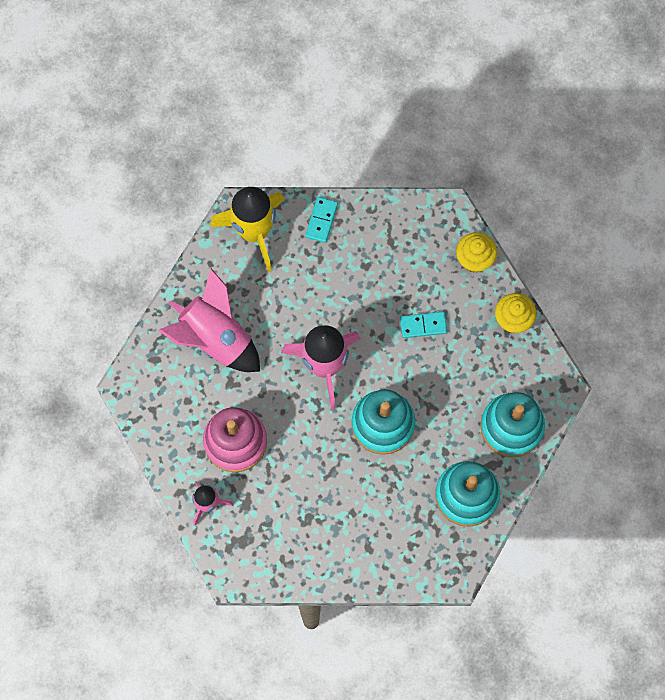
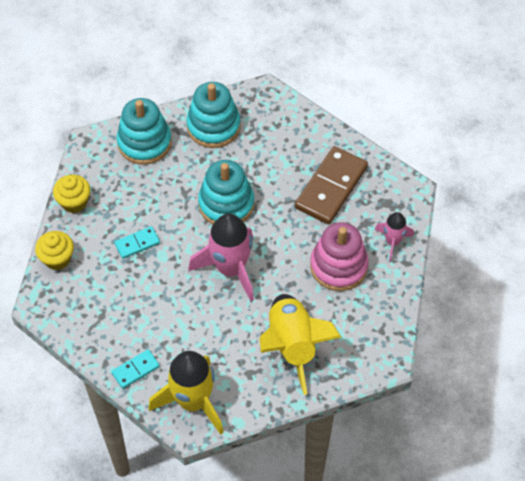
camera: 140 degrees left, 15 degrees down
pink rocket [158,268,260,372] -> yellow rocket [259,294,341,395]
turquoise domino [400,312,447,338] -> turquoise domino turned 60 degrees counterclockwise [114,226,160,259]
none -> brown domino [295,146,368,224]

